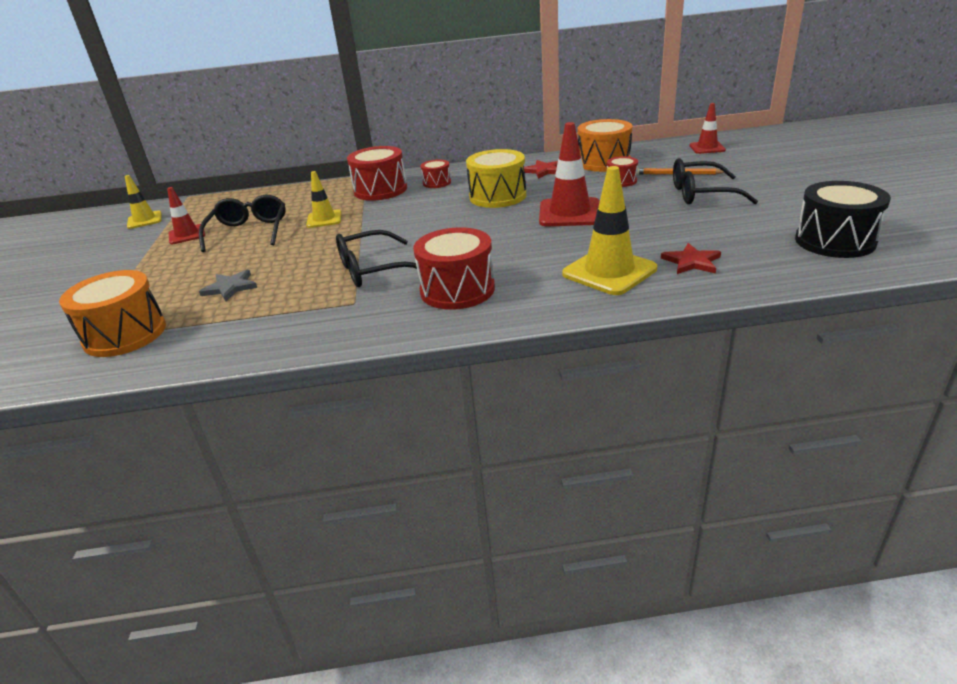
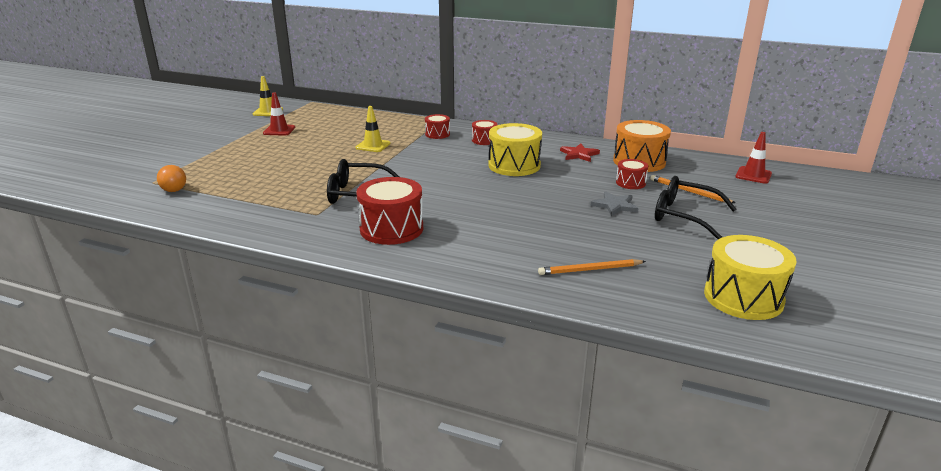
camera: 25 degrees right, 5 degrees down
orange drum [59,270,166,357] -> orange light bulb [157,165,186,192]
black glasses [199,195,286,252] -> none
grey star [199,270,257,301] -> grey star moved to [591,191,639,216]
red drum [347,146,407,201] -> red drum [425,114,450,139], size x0.53
red traffic cone [539,122,600,226] -> none
yellow traffic cone [562,166,657,295] -> none
red star [661,243,721,274] -> orange pencil [538,259,646,275]
black drum [795,181,891,258] -> yellow drum [704,235,797,320]

